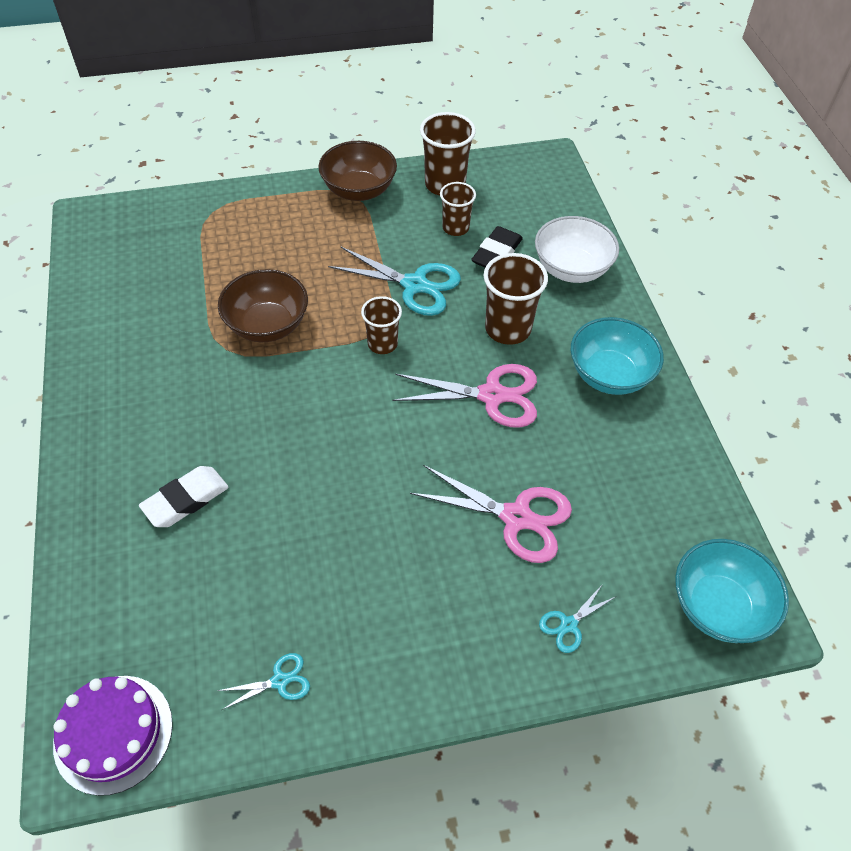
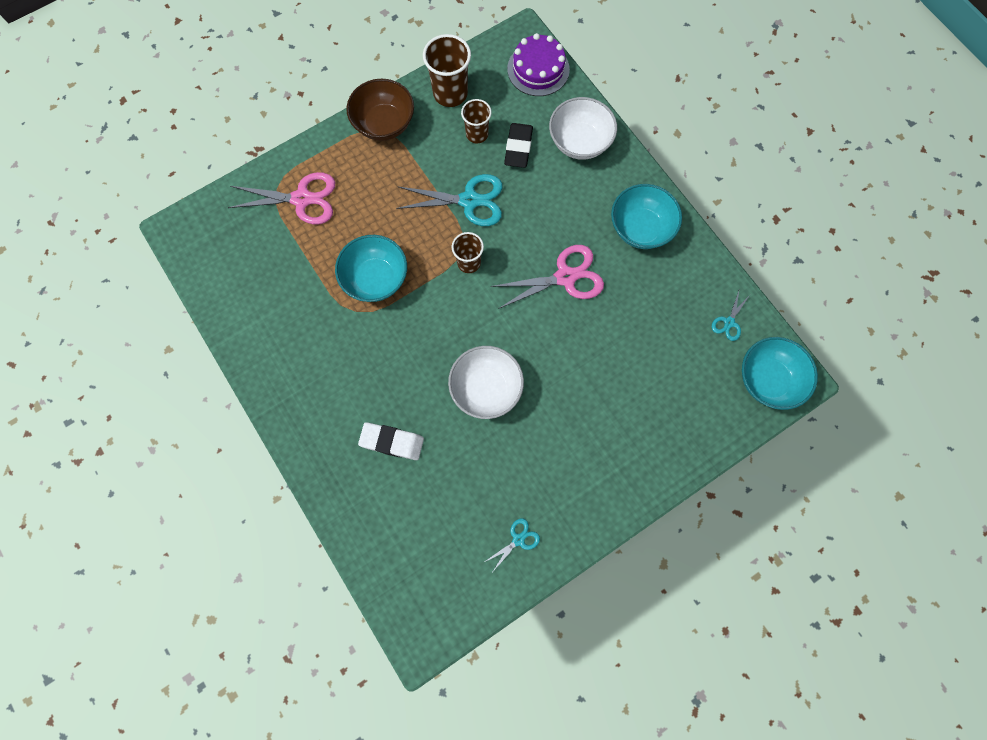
camera: 20 degrees left, 20 degrees up
purple cake [53,676,173,796] -> purple cake moved to [507,33,570,96]
white eraser [139,466,229,527] -> white eraser turned 75 degrees clockwise [358,422,424,460]
brown bowl [218,269,308,342] -> turquoise bowl [335,235,407,302]
pink scissors [410,465,572,563] -> pink scissors moved to [228,172,335,224]
brown cup [484,253,548,345] -> none
turquoise scissors [539,585,615,653] -> turquoise scissors moved to [712,291,750,341]
none -> white bowl [448,346,524,419]

